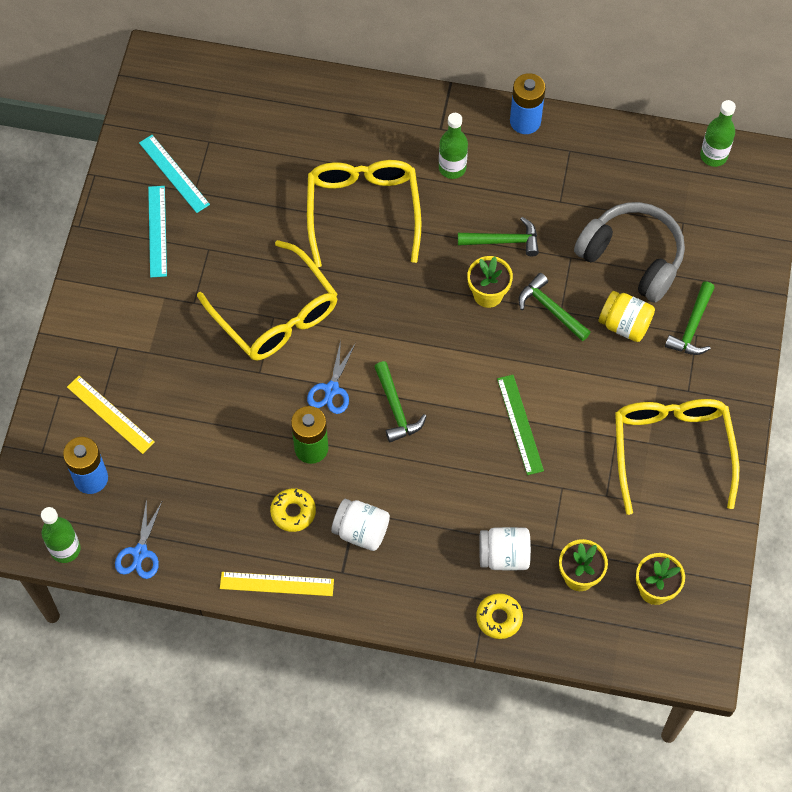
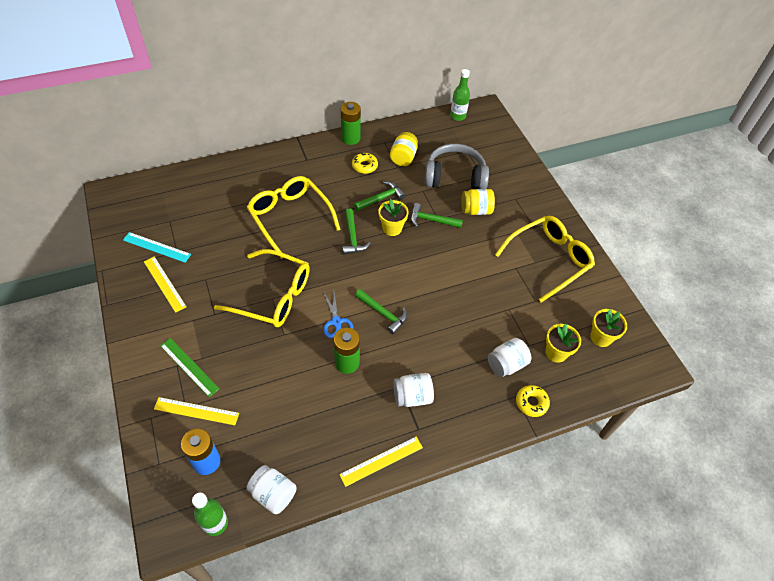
camera: 35 degrees left, 10 degrees down
blue scissors [115,499,162,579] -> white jar [246,465,297,514]
turquoise ruler [148,186,167,277] -> yellow ruler [144,257,186,313]
yellow donut [270,488,316,532] -> yellow donut moved to [352,153,378,174]
green bottle [439,113,468,179] -> none
green ruler [497,375,544,475] -> green ruler moved to [160,338,220,397]
blue battery [510,73,546,134] -> green battery [341,102,361,145]
yellow glasses [615,399,739,515] -> yellow glasses turned 90 degrees clockwise [495,216,595,303]
green hammer [665,282,715,355] -> green hammer moved to [342,209,371,255]
none -> yellow jar [390,132,418,166]

